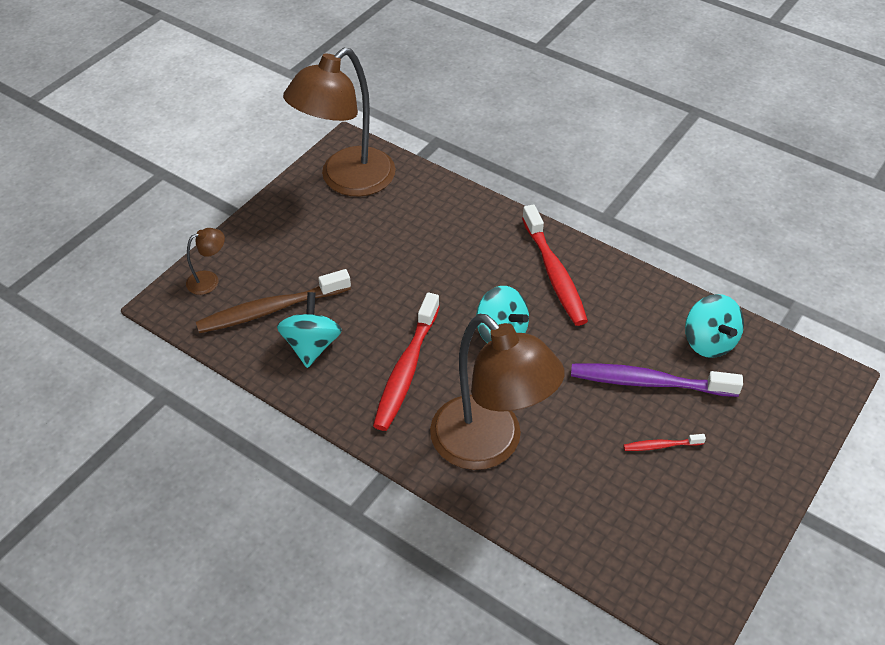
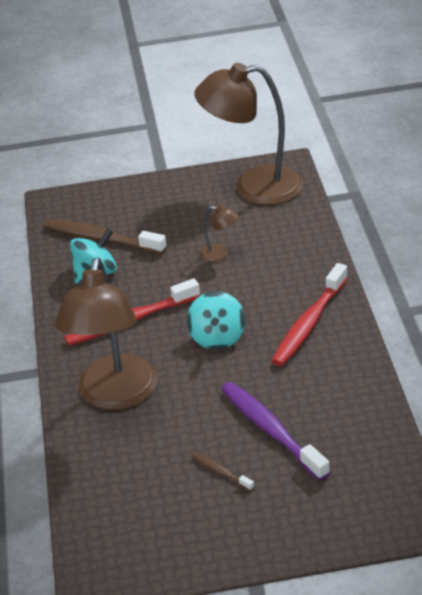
camera: 50 degrees right, 10 degrees down
brown lamp [186,228,225,295] -> brown lamp moved to [200,205,238,262]
red toothbrush [623,434,706,451] -> brown toothbrush [191,452,254,491]
turquoise spinning top [685,294,744,358] -> none

